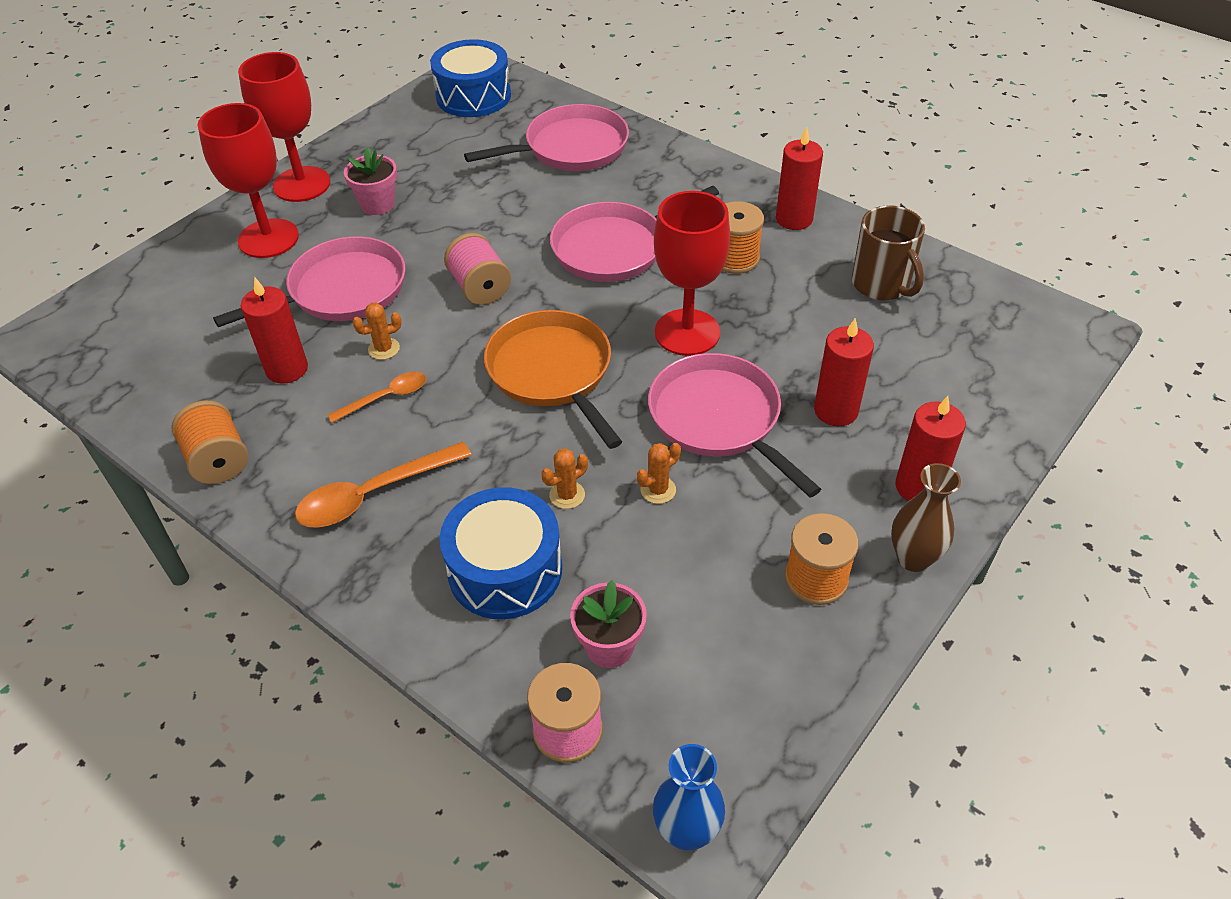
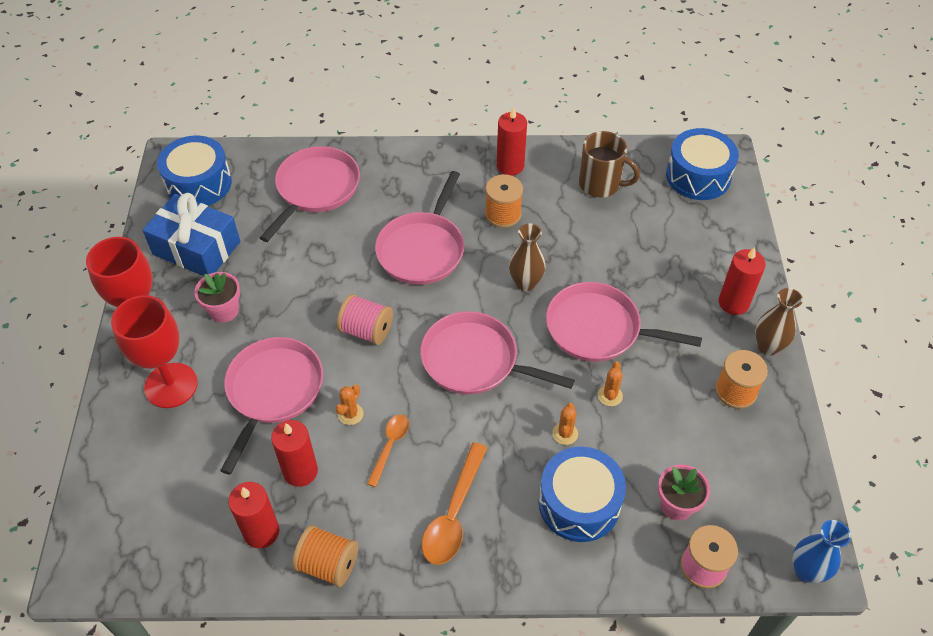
camera: 40 degrees left, 5 degrees up
orange pan [484,310,622,449] -> pink pan [420,311,575,395]
red goblet [654,191,730,356] -> brown vase [509,223,546,291]
red candle [814,318,874,426] -> red candle moved to [228,482,279,548]
none -> blue gift [143,193,240,276]
none -> blue drum [666,128,739,200]

